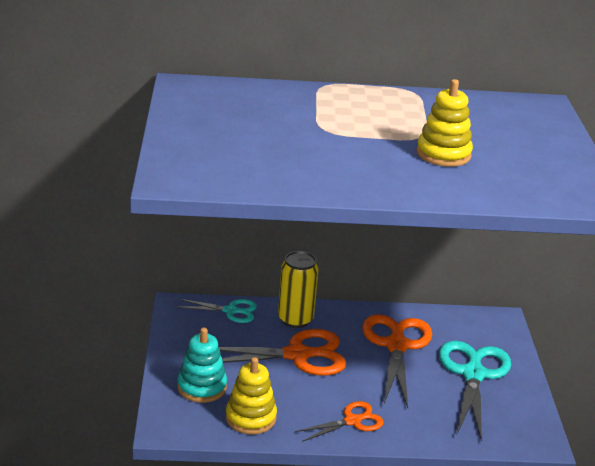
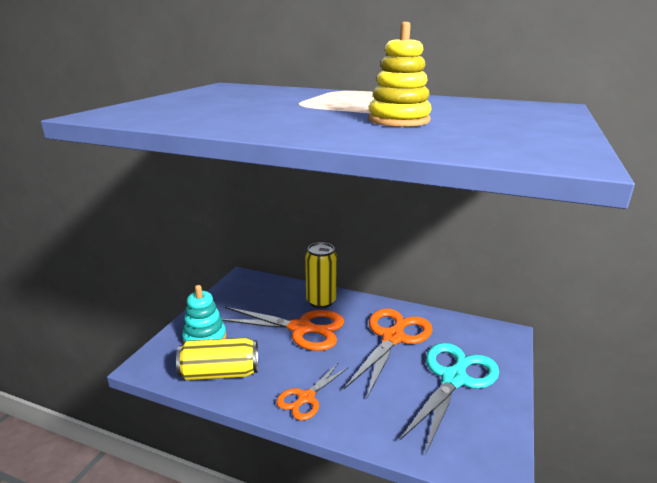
camera: 25 degrees right, 5 degrees down
turquoise scissors [177,299,257,323] -> none
yellow stacking toy [226,357,277,435] -> yellow can [176,338,258,380]
orange scissors [295,401,384,442] -> orange scissors turned 135 degrees clockwise [276,363,349,420]

